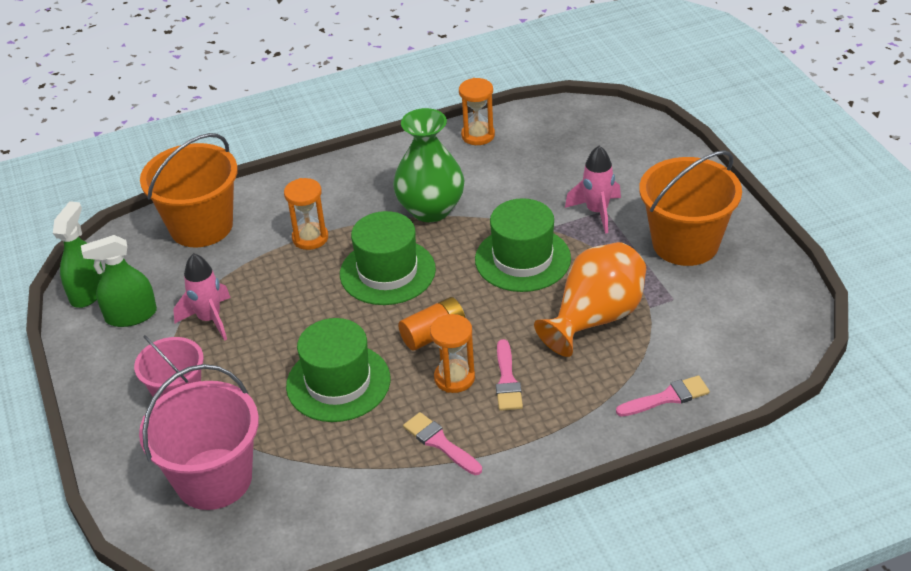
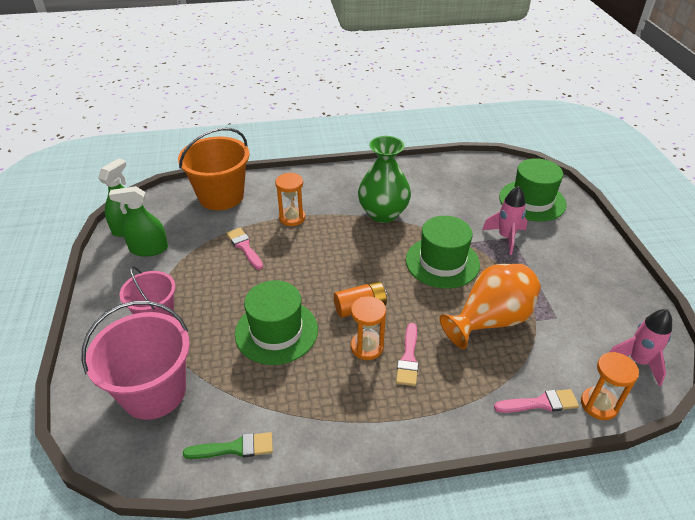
camera: 10 degrees right, 0 degrees up
pink rocket [173,253,231,341] -> pink rocket moved to [610,309,672,386]
green hat [340,211,436,305] -> green hat moved to [499,158,567,222]
pink brush [403,412,482,475] -> pink brush moved to [226,228,263,270]
orange hourglass [459,78,495,145] -> orange hourglass moved to [581,352,639,420]
orange bucket [639,150,742,266] -> none
none -> green brush [183,432,273,459]

